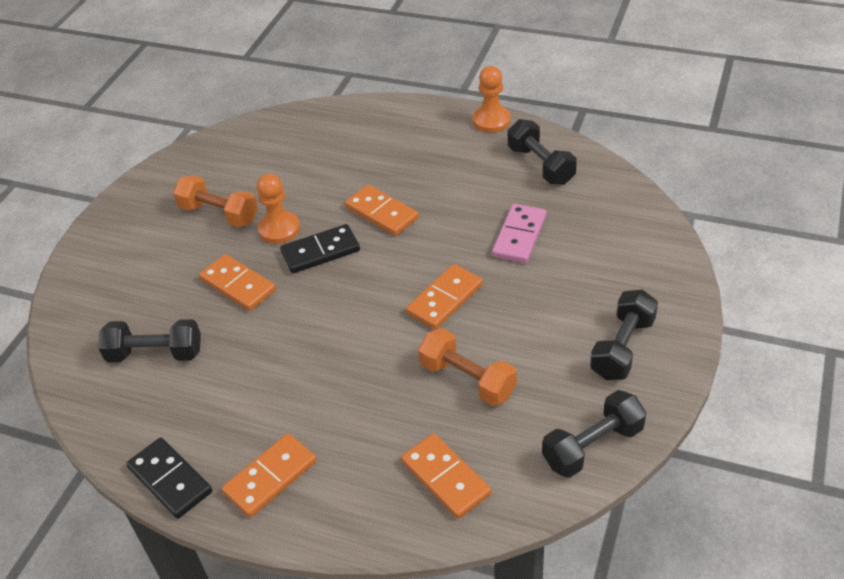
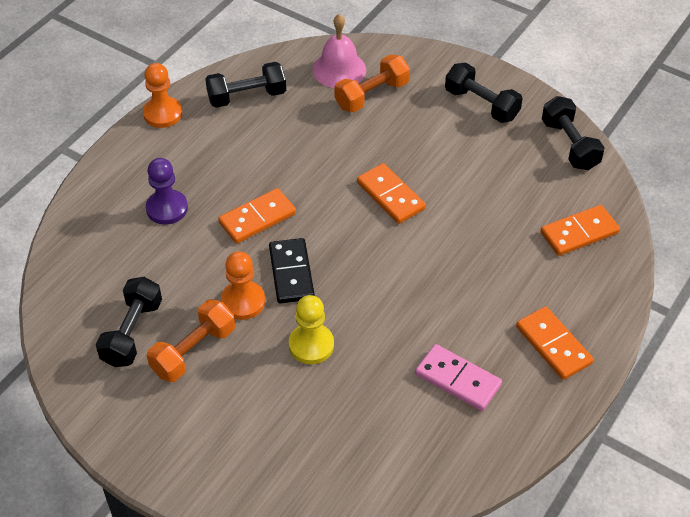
camera: 80 degrees left, 5 degrees up
black dumbbell [98,319,201,362] -> black dumbbell moved to [96,277,162,367]
black domino [126,437,212,519] -> none
orange domino [199,254,276,311] -> yellow pawn [289,295,334,364]
orange dumbbell [418,328,517,406] -> orange dumbbell moved to [334,54,410,112]
pink domino [492,204,547,263] -> pink domino moved to [415,344,502,411]
none -> purple pawn [146,158,188,225]
none -> pink bell [313,14,366,88]

